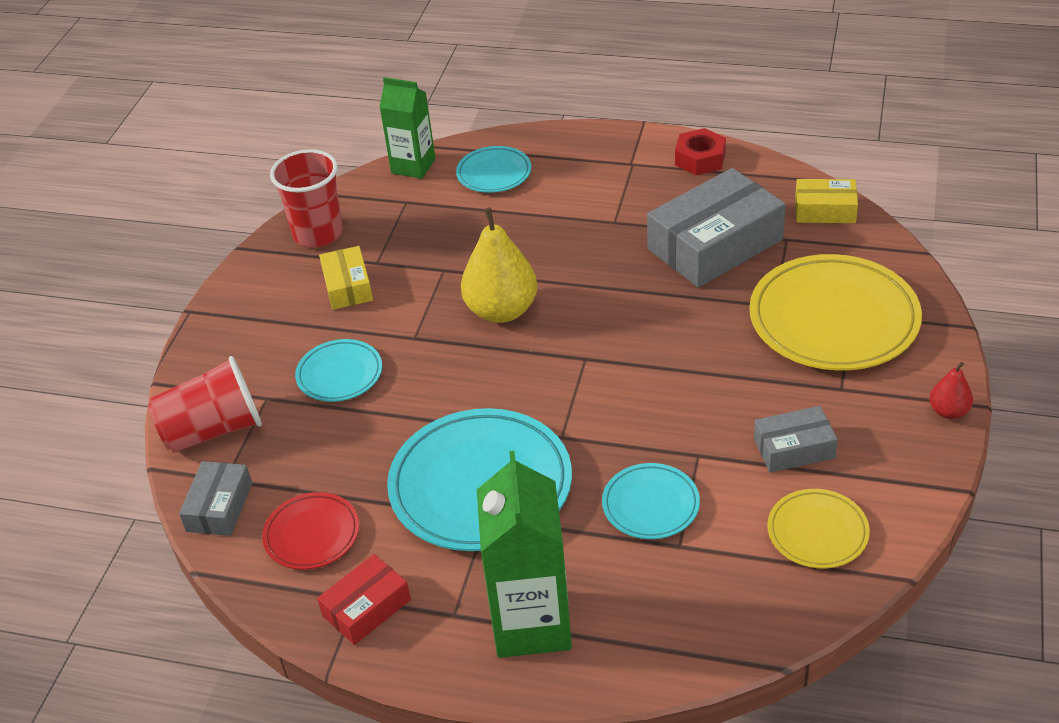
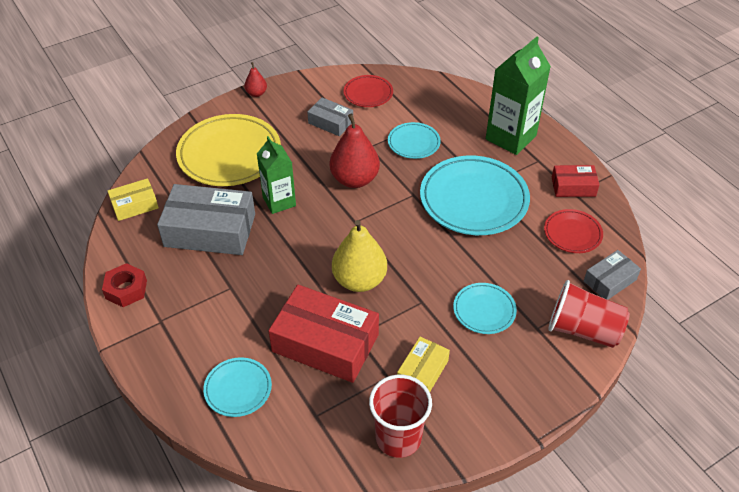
camera: 140 degrees left, 5 degrees up
green carton [379,77,435,179] -> green carton moved to [257,136,296,214]
yellow plate [767,489,870,568] -> red plate [343,75,393,107]
yellow box [795,179,858,223] -> yellow box turned 75 degrees counterclockwise [108,178,159,221]
none -> red box [269,285,379,383]
none -> red pear [330,114,380,188]

